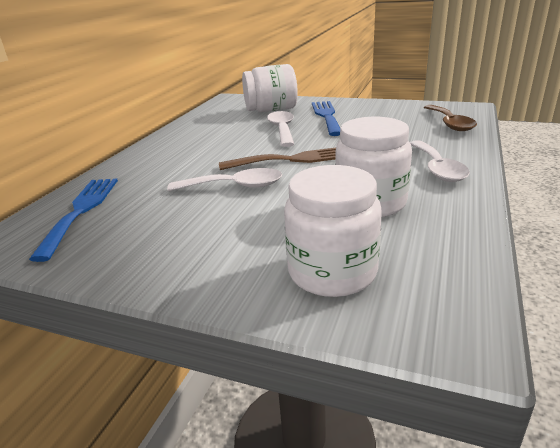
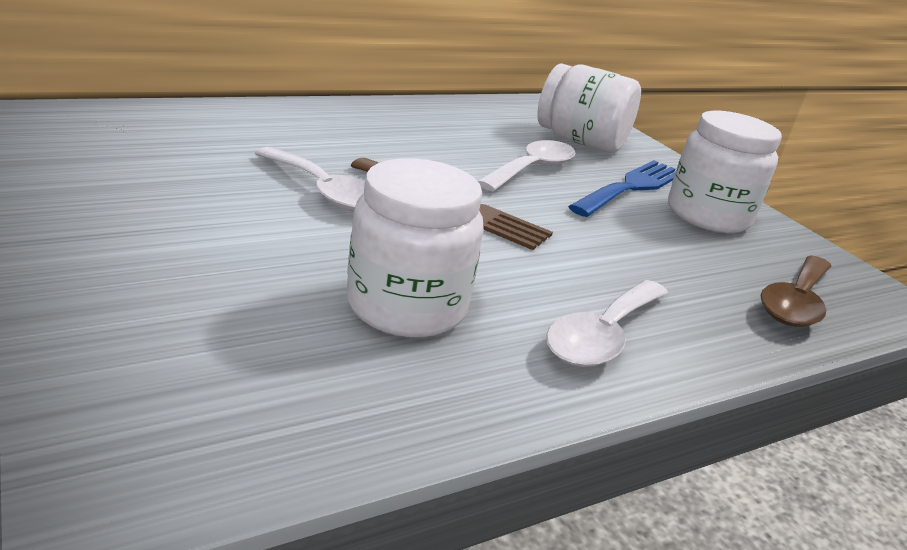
camera: 35 degrees right, 0 degrees up
blue fork [29,179,118,262] -> none
white jar [284,165,382,297] -> white jar moved to [668,111,782,233]

